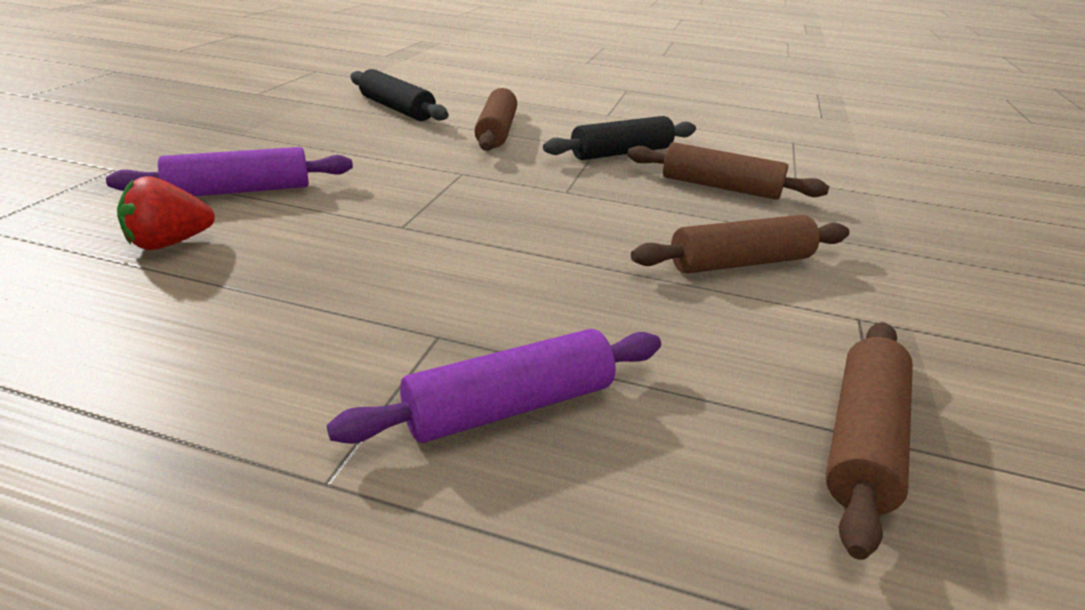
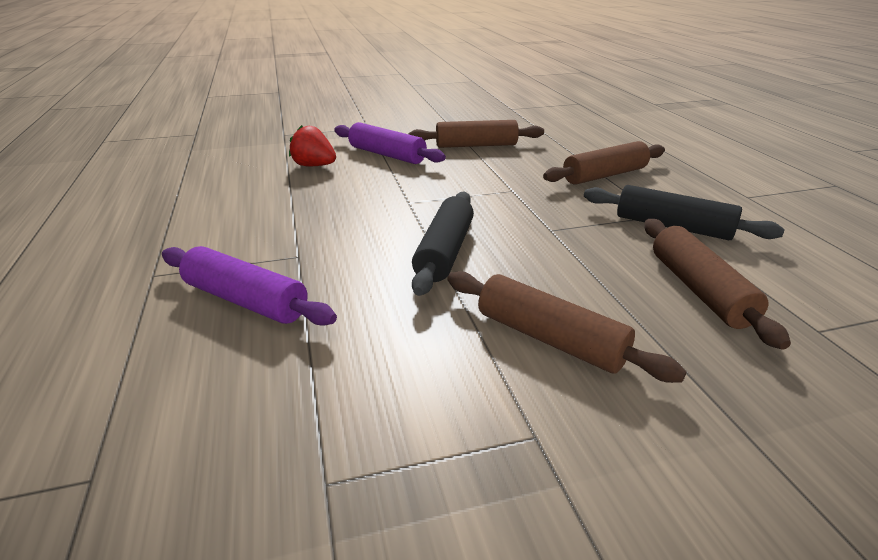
camera: 60 degrees right, 0 degrees up
black rolling pin [350,69,449,121] -> black rolling pin moved to [412,192,474,296]
brown rolling pin [825,322,913,560] -> brown rolling pin moved to [409,120,544,148]

